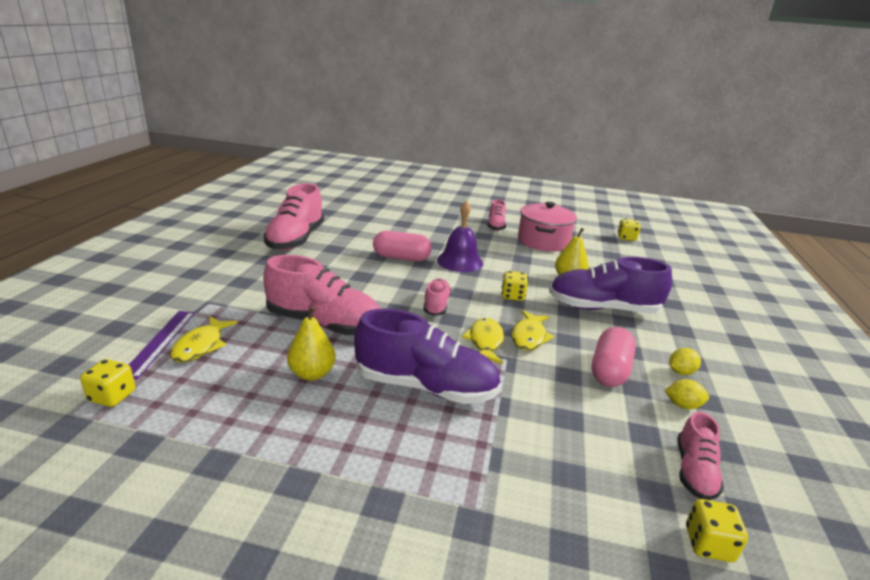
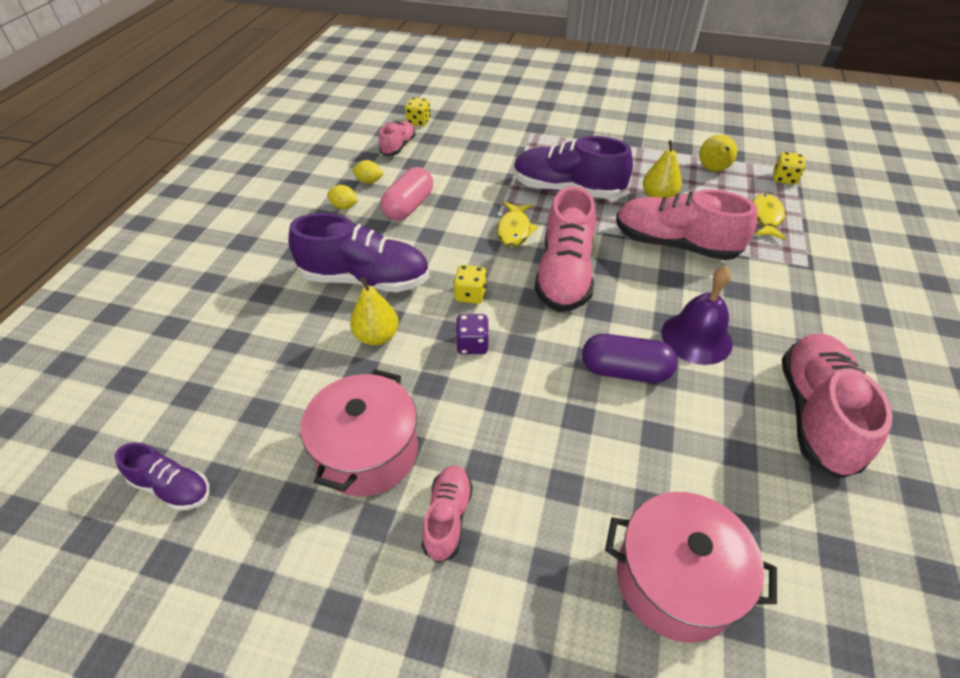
camera: 175 degrees left, 20 degrees up
purple ruler [129,311,195,379] -> none
pink capsule [373,231,432,261] -> purple capsule [582,334,678,383]
pink shoe [423,278,452,316] -> pink shoe [534,186,596,312], size x1.88
purple bell [437,201,483,272] -> purple bell moved to [661,266,733,365]
yellow fish [511,310,554,351] -> none
yellow dice [618,218,641,241] -> purple shoe [115,442,209,511]
yellow lemon [669,348,701,375] -> yellow lemon turned 45 degrees clockwise [327,185,358,209]
none -> purple dice [456,314,489,354]
none -> pink pot [605,492,777,643]
none -> yellow pear [699,135,737,172]

